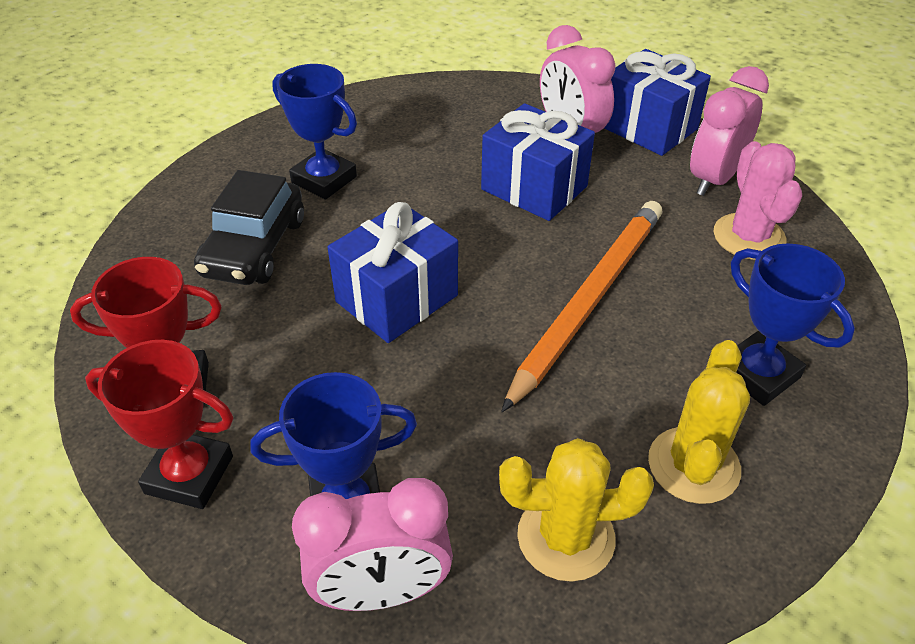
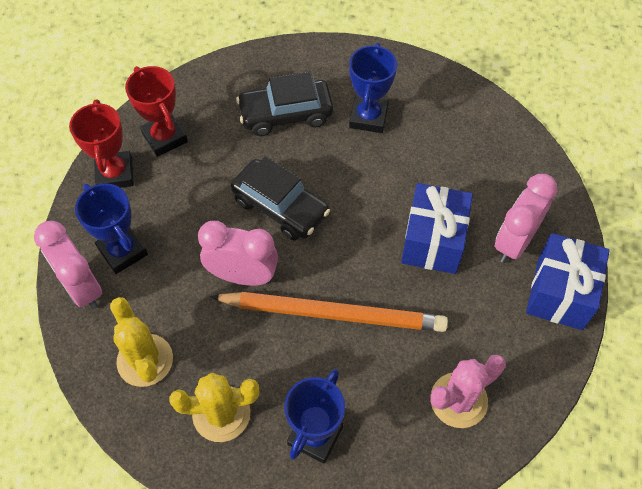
camera: 65 degrees right, 15 degrees up
blue gift [327,202,458,343] -> black car [231,156,330,241]
pink clock [690,66,769,196] -> pink clock moved to [198,221,278,286]

